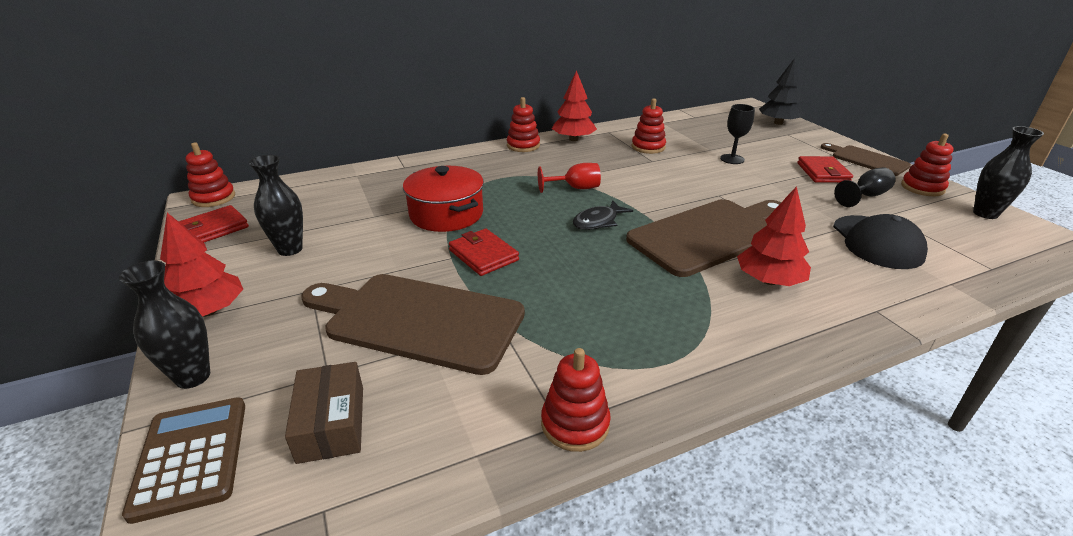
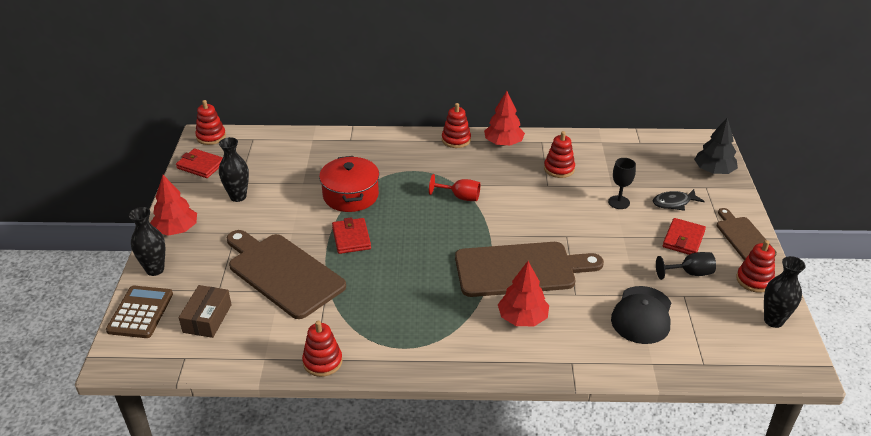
camera: 25 degrees right, 5 degrees up
red wallet [178,205,249,242] -> red wallet turned 45 degrees clockwise [176,149,223,178]
black fish [573,200,633,230] -> black fish moved to [653,189,705,211]

